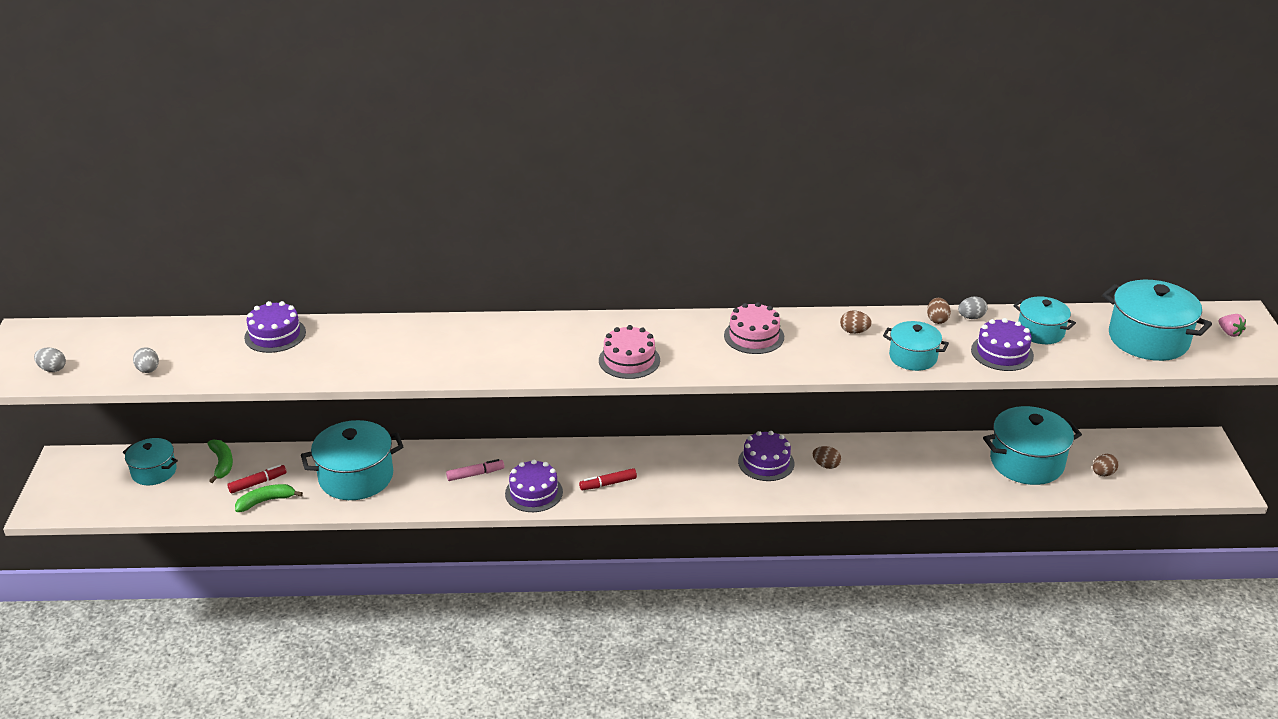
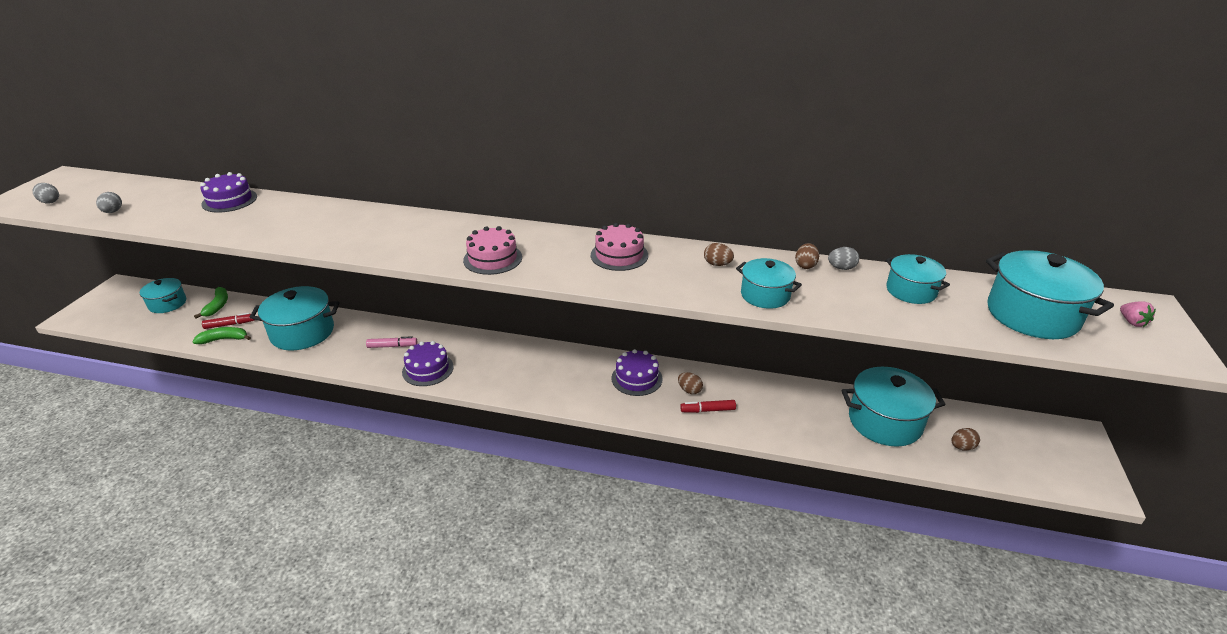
camera: 15 degrees right, 0 degrees up
red marker [579,468,637,490] -> red marker moved to [680,400,736,413]
purple cake [971,318,1034,371] -> none

